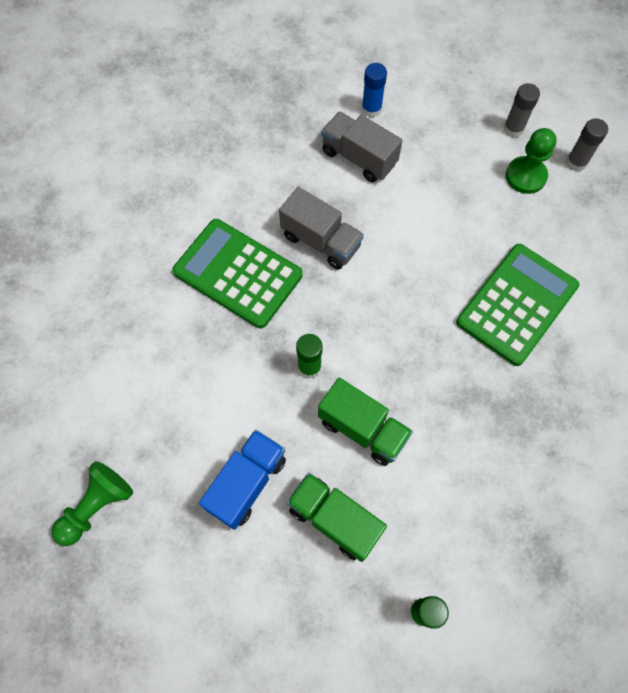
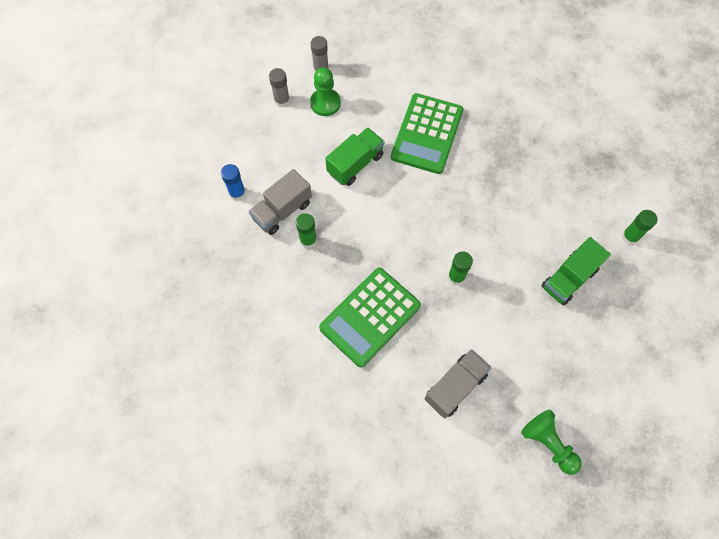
camera: 80 degrees left, 0 degrees up
blue truck [199,430,286,530] -> none
grey truck [279,187,364,270] -> grey truck moved to [425,349,492,419]
green truck [318,378,413,466] -> green truck moved to [325,127,385,186]
green calculator [456,244,579,366] -> green calculator turned 120 degrees counterclockwise [391,93,463,174]
none -> green glue stick [296,213,317,248]

